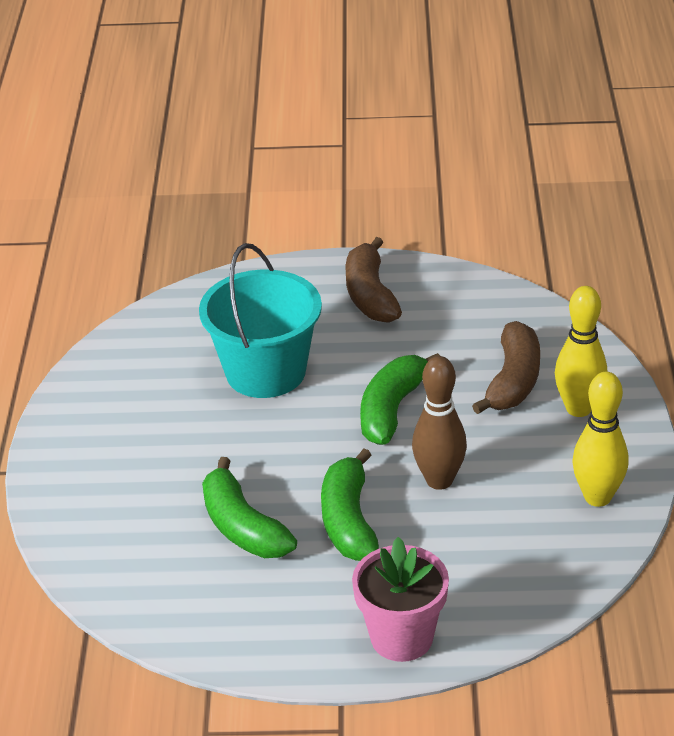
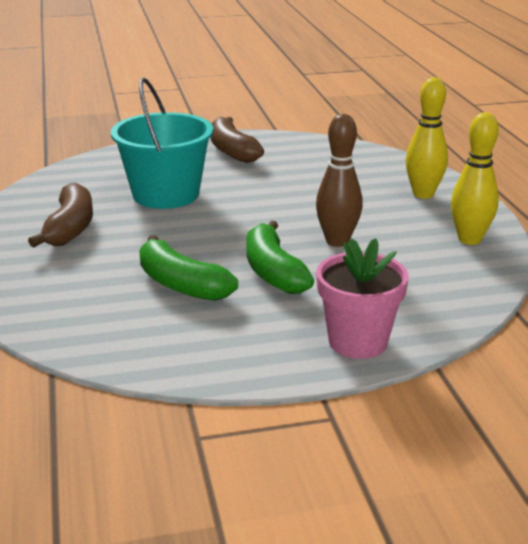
camera: 15 degrees left, 10 degrees down
green banana [360,353,440,445] -> none
brown banana [472,321,540,414] -> brown banana moved to [28,183,93,248]

